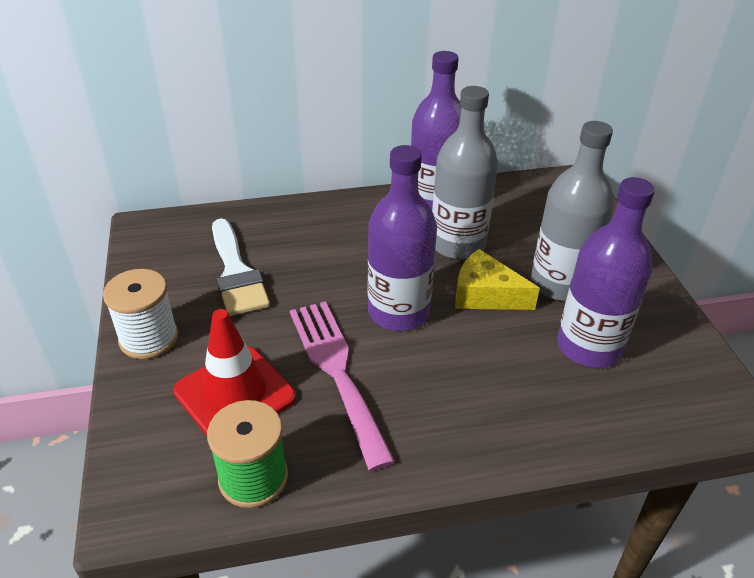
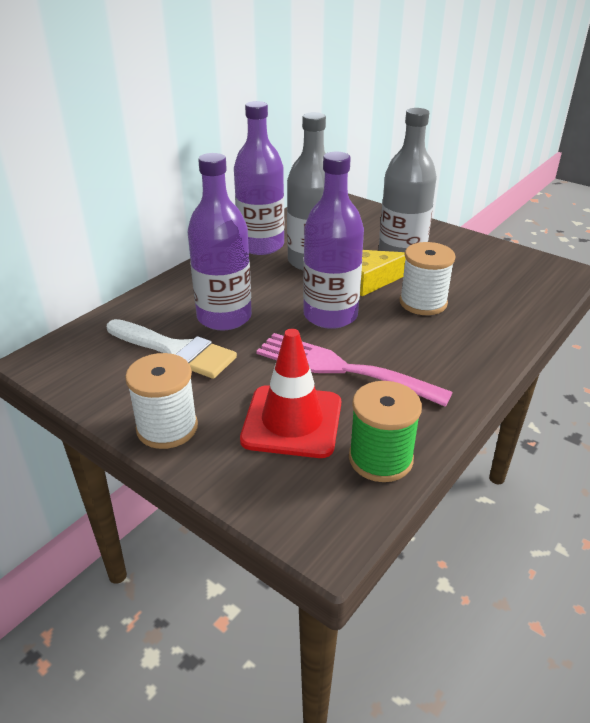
camera: 40 degrees left, 5 degrees down
purple bottle [557,177,655,368] -> purple bottle moved to [188,153,252,331]
none -> white spool [400,242,455,315]

